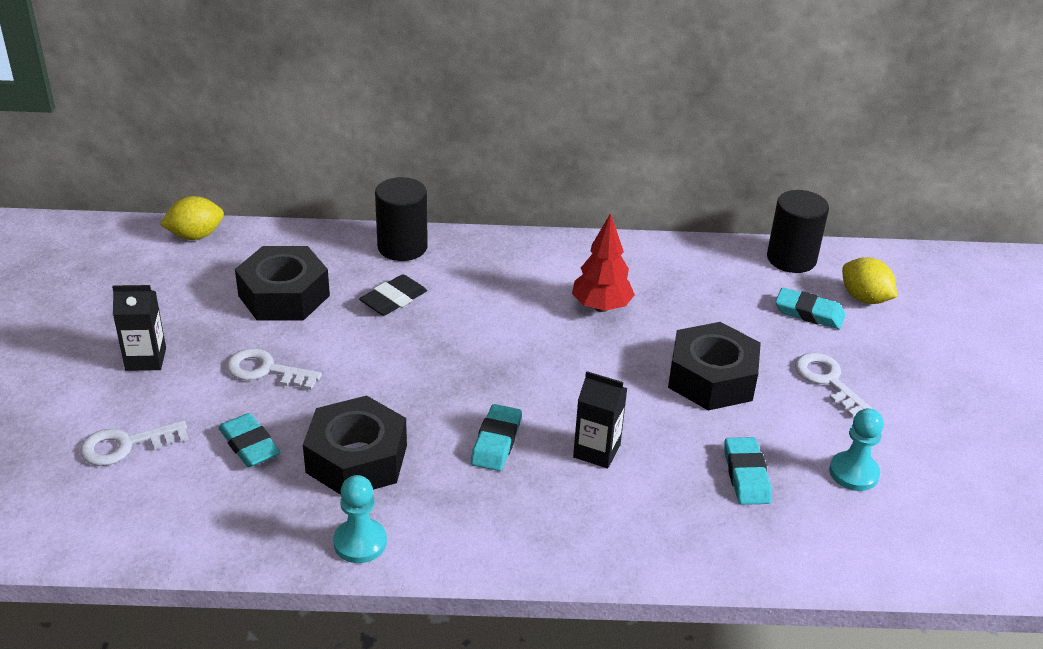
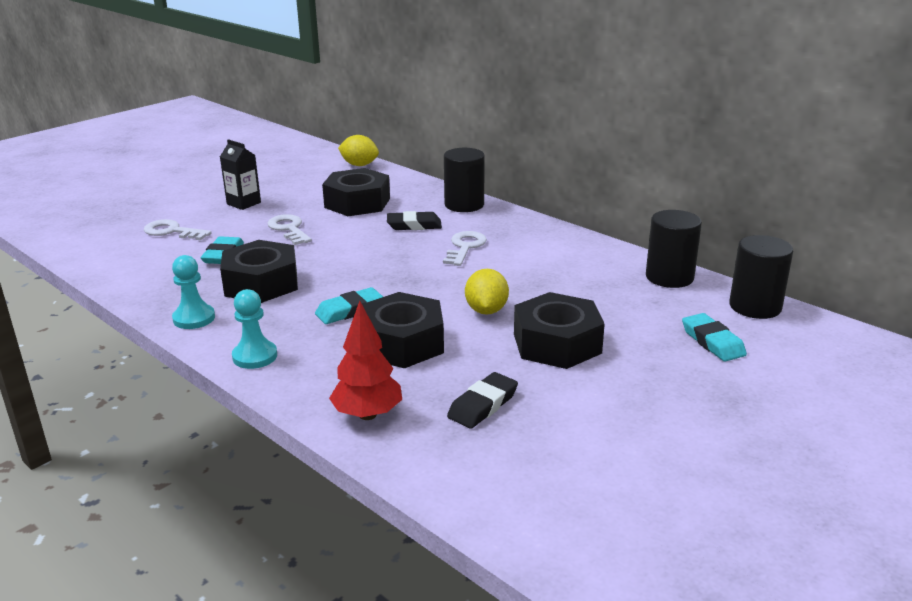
camera: 45 degrees right, 10 degrees down
red tree [572,213,635,312] -> red tree moved to [329,301,402,420]
black carton [573,371,627,468] -> black nut [362,292,444,368]
turquoise eraser [724,437,772,505] -> black eraser [447,372,518,428]
white key [795,353,872,417] -> white key moved to [443,231,487,266]
turquoise pawn [829,408,884,491] -> turquoise pawn moved to [232,289,277,369]
yellow lemon [842,257,897,304] -> yellow lemon moved to [465,269,509,315]
none -> black cylinder [646,210,702,288]

